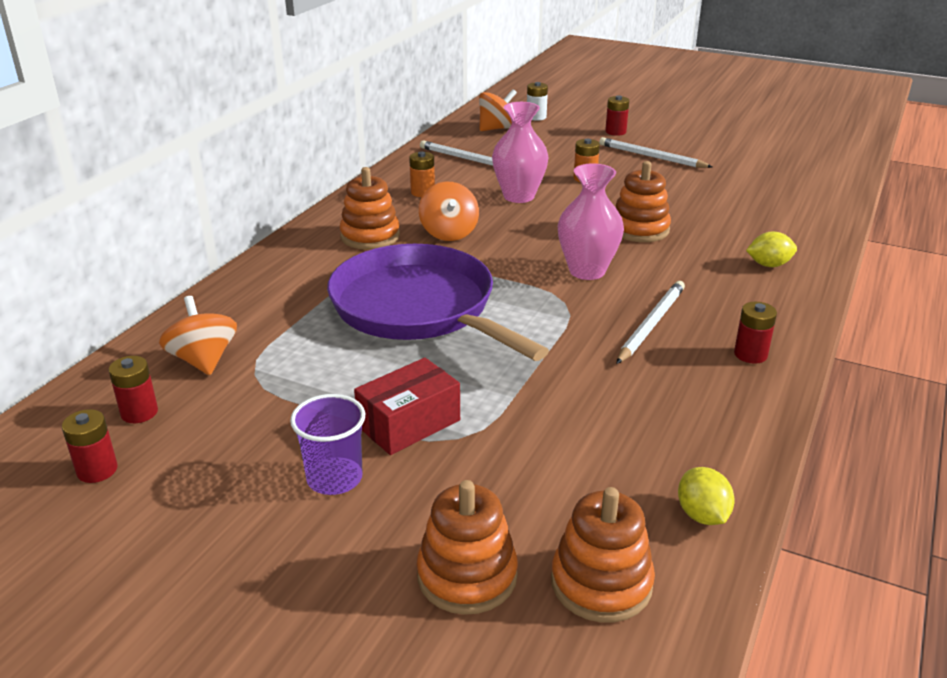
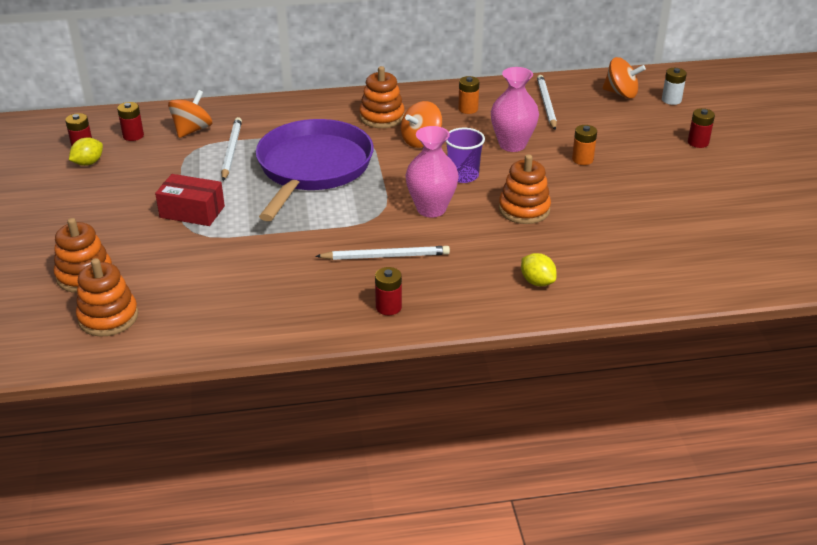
camera: 55 degrees right, 5 degrees up
purple cup [290,394,365,495] -> purple cup moved to [445,128,485,183]
white pencil [599,137,712,168] -> white pencil moved to [221,117,242,181]
yellow lemon [678,467,735,525] -> yellow lemon moved to [69,137,103,166]

